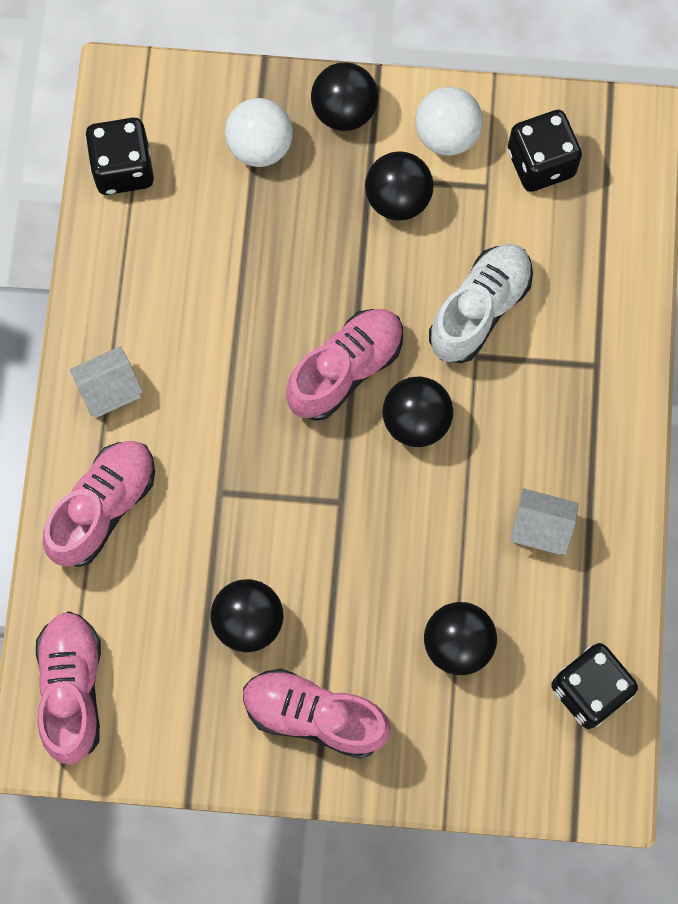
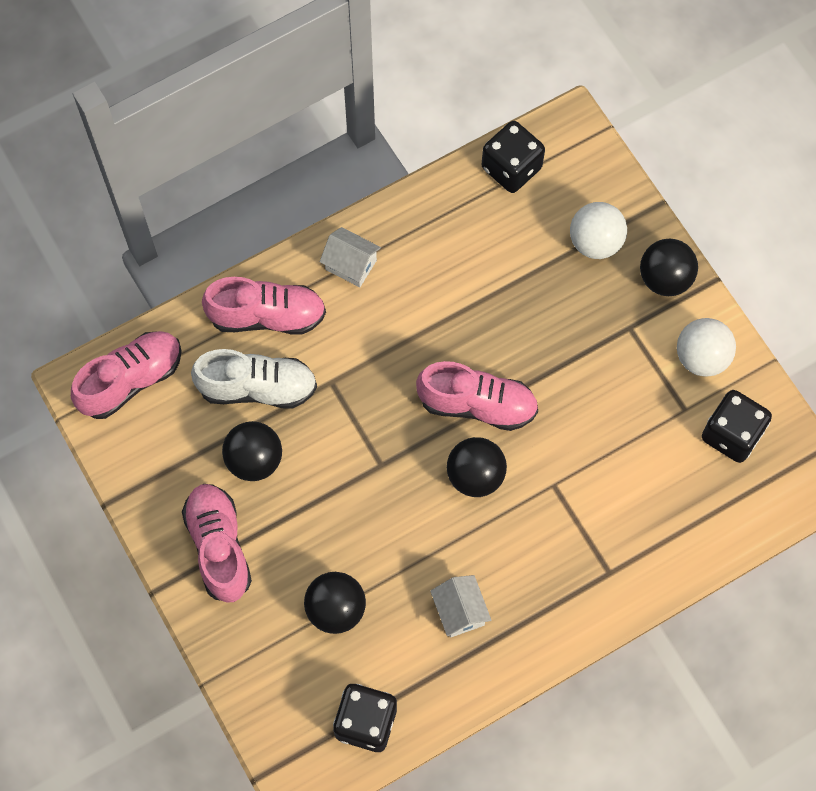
camera: 55 degrees right, 5 degrees down
black ball [365,152,433,221] -> none
white shoe [429,244,533,363] -> white shoe moved to [191,349,317,409]

